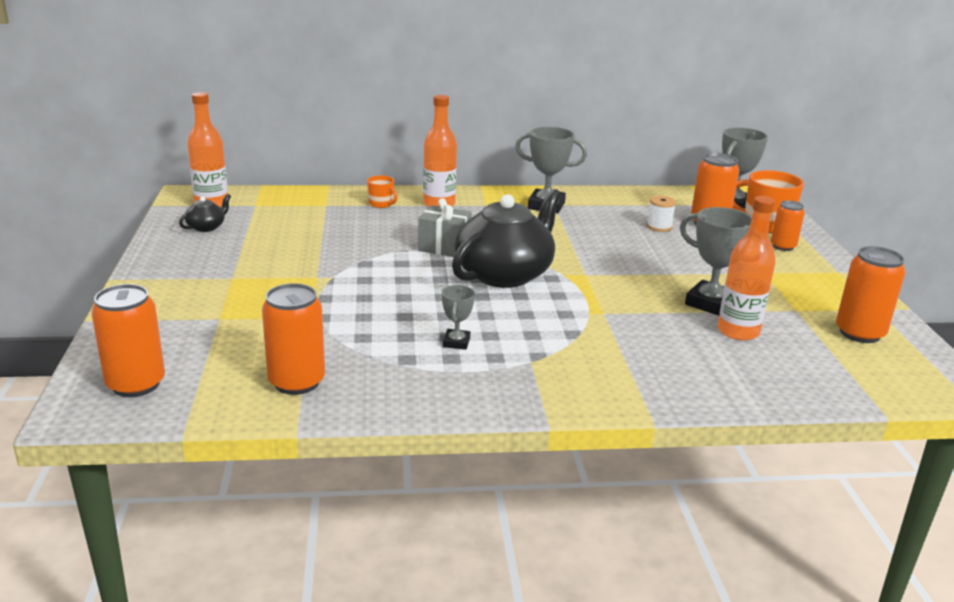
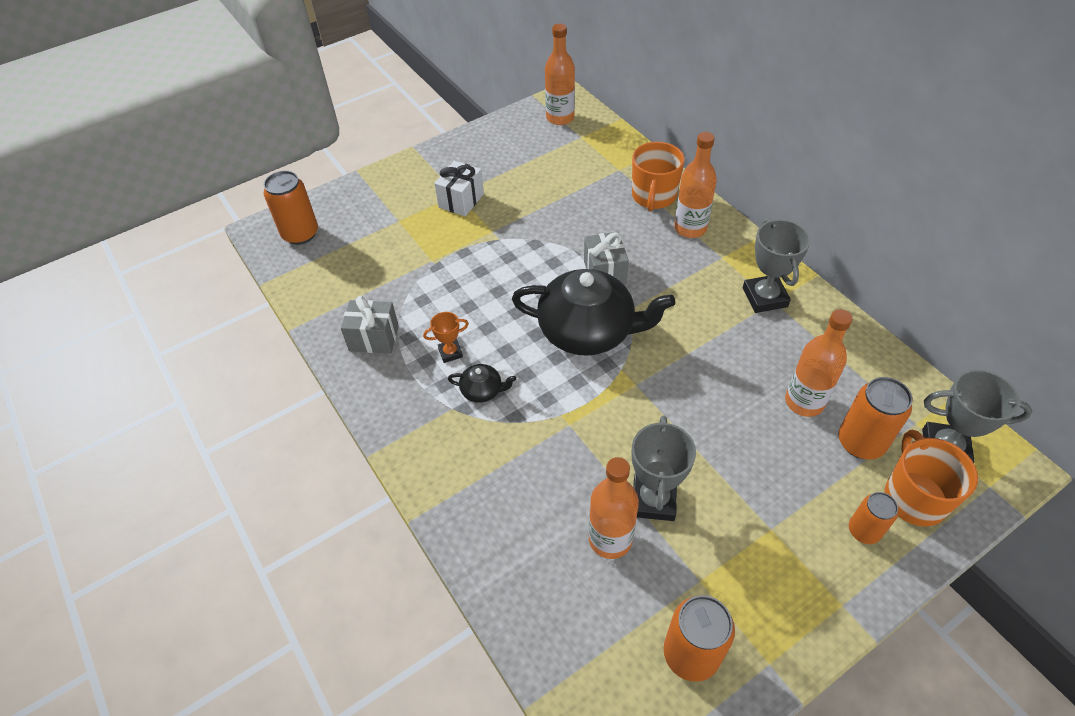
camera: 65 degrees right, 25 degrees up
black teapot [179,194,231,232] -> black teapot moved to [448,364,516,403]
orange can [262,283,325,395] -> none
orange mug [367,175,398,208] -> orange mug [632,142,685,211], size x1.91
grey trophy [442,285,475,350] -> orange trophy [423,312,469,363]
white spool [647,196,676,232] -> orange bottle [785,309,853,417]
none -> grey gift [341,296,399,354]
none -> white gift [434,161,484,216]

